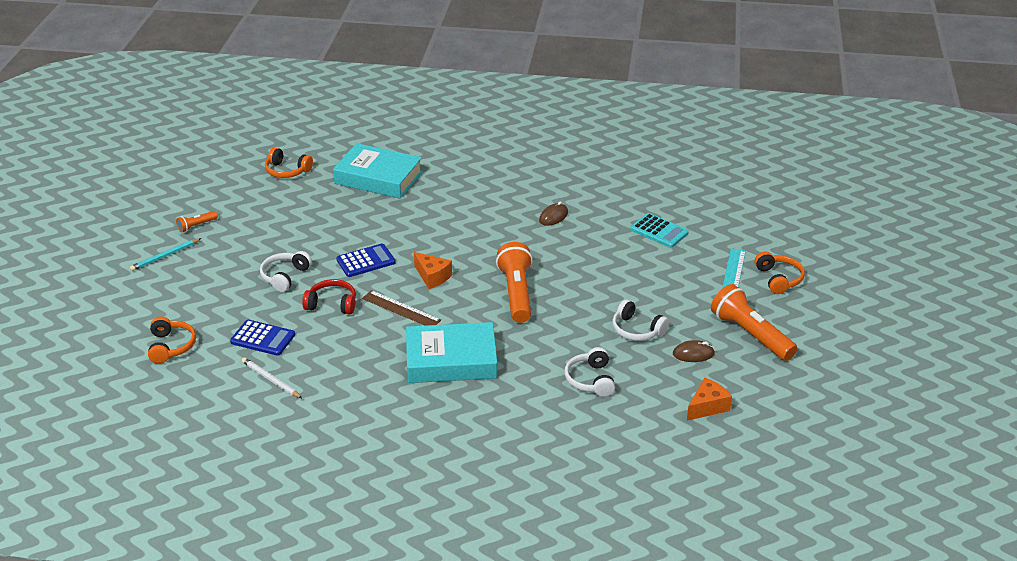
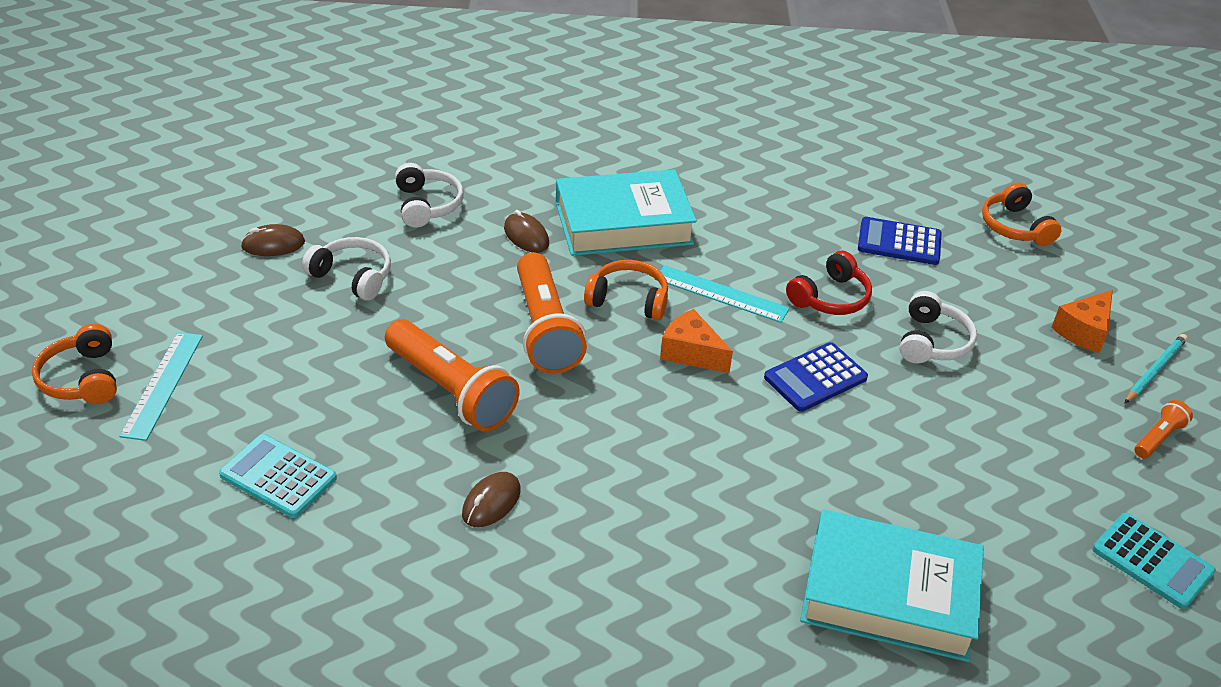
camera: 170 degrees right, 5 degrees up
white pencil [242,357,302,398] -> none
orange headphones [265,148,313,178] -> orange headphones moved to [584,260,668,320]
red headphones [302,279,356,314] -> red headphones turned 45 degrees counterclockwise [786,251,872,315]
brown ruler [362,290,441,326] -> turquoise ruler [655,265,790,323]
orange cheese [687,378,732,421] -> orange cheese moved to [1051,290,1113,353]
orange flashlight [711,284,797,361] -> orange flashlight moved to [385,319,520,431]
none -> brown mouse [504,210,549,253]
none -> turquoise calculator [1092,513,1216,609]

